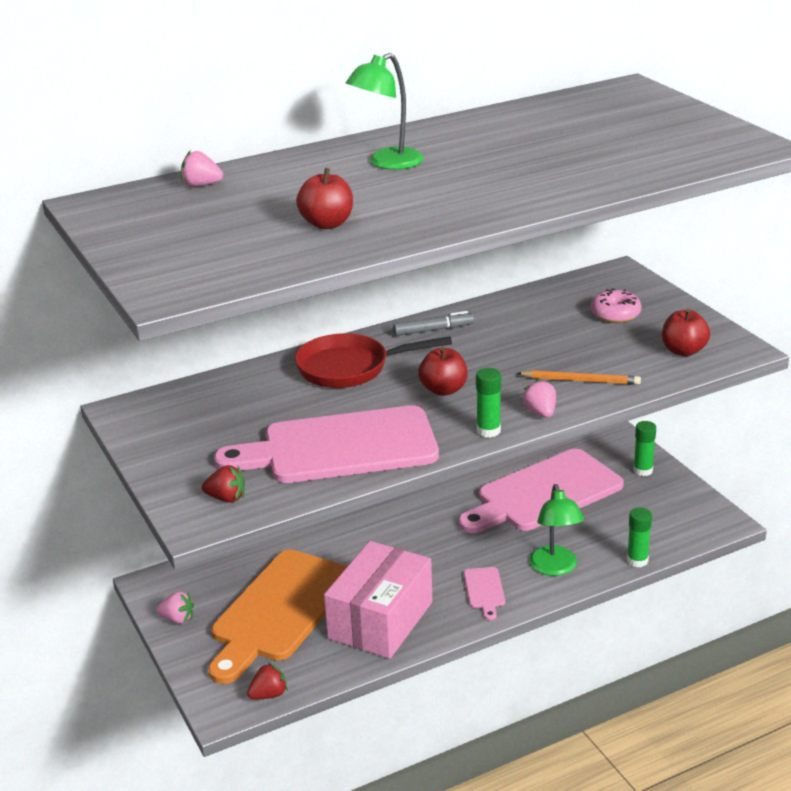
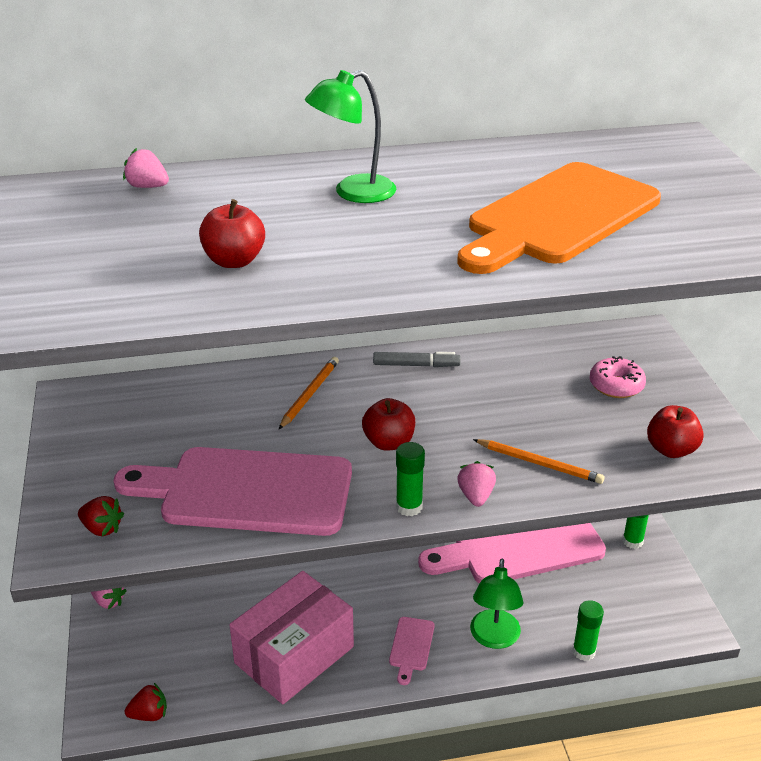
camera: 15 degrees right, 5 degrees up
orange cutting board [208,549,347,684] -> orange cutting board moved to [457,162,661,274]
red pan [295,333,452,388] -> orange pencil [279,357,339,429]

